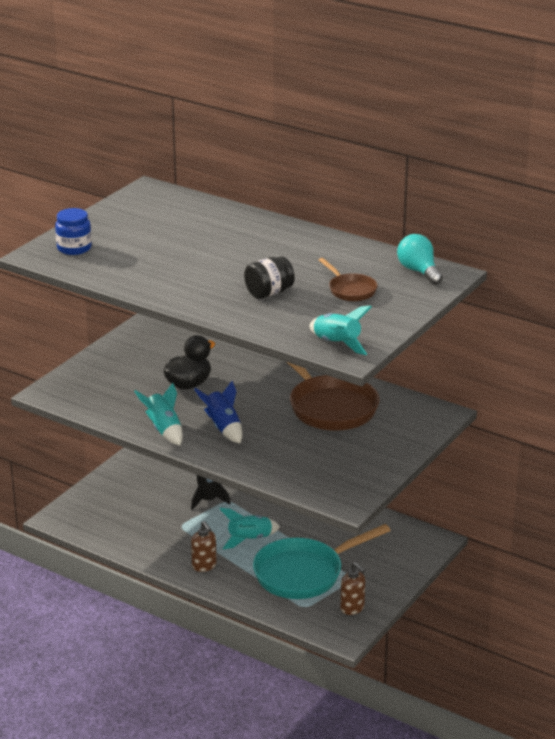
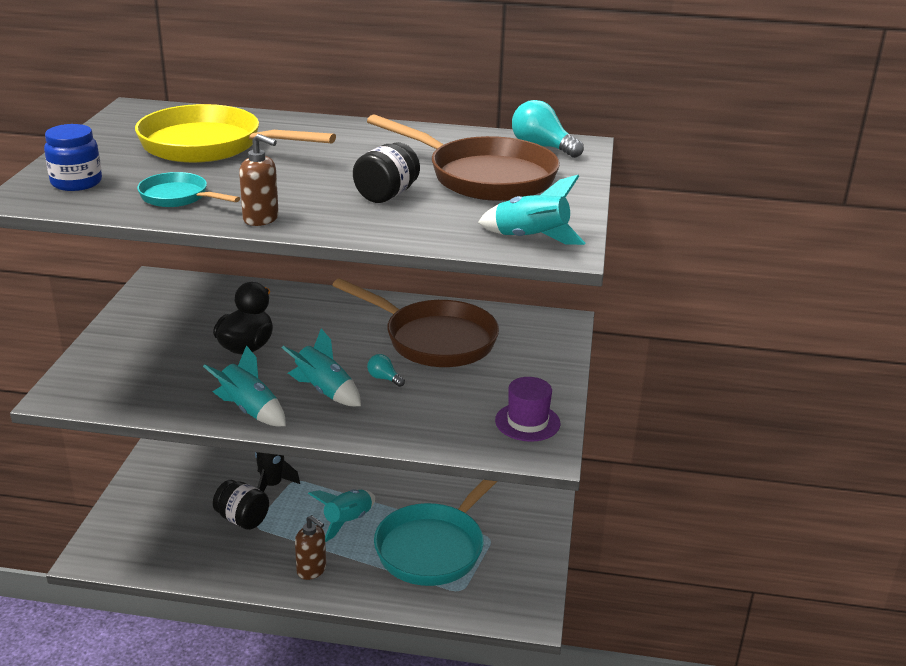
camera: 25 degrees left, 0 degrees up
blue rocket [194,381,242,443] -> turquoise rocket [282,329,361,406]
brown pan [319,258,378,301] -> brown pan [367,114,560,201], size x1.99
brown soap dispenser [340,562,365,615] -> brown soap dispenser moved to [239,134,279,226]
none -> yellow pan [135,104,336,163]
none -> turquoise pan [137,172,240,207]
none -> black jar [213,480,269,530]
none -> turquoise light bulb [367,354,405,387]
none -> purple hat [495,377,560,442]

